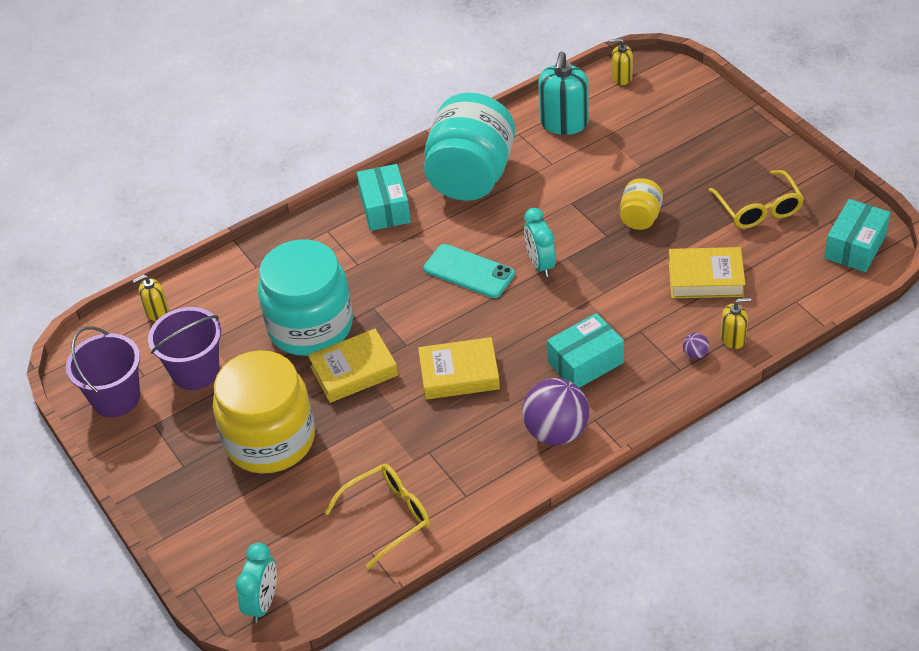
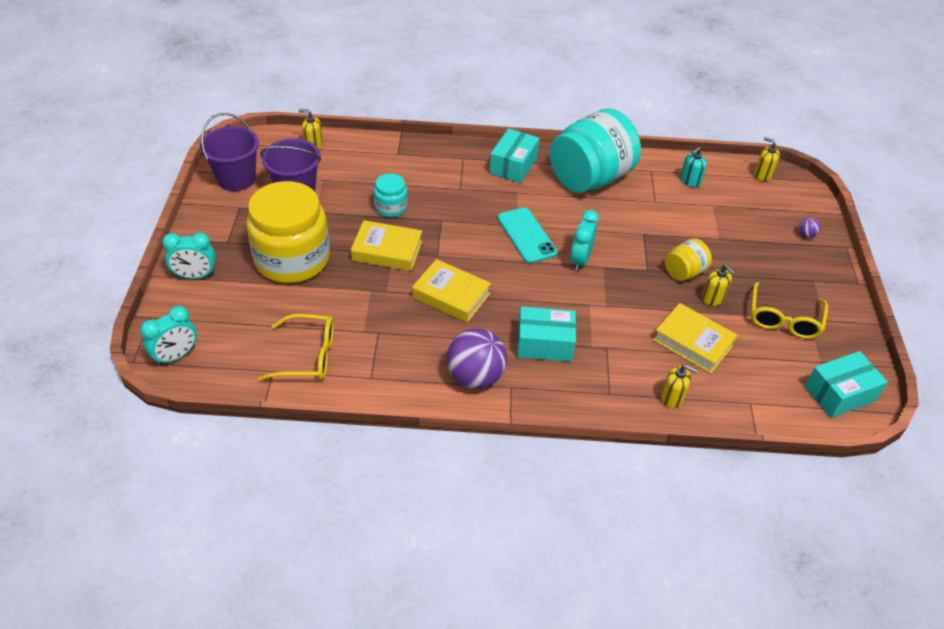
camera: 30 degrees right, 0 degrees up
turquoise jar [258,239,353,356] -> turquoise jar [374,173,408,217], size x0.47
turquoise soap dispenser [538,51,589,135] -> turquoise soap dispenser [680,147,707,187], size x0.54
purple ball [683,333,709,359] -> purple ball moved to [799,217,821,238]
none -> turquoise clock [162,232,216,279]
none -> yellow soap dispenser [702,265,735,306]

